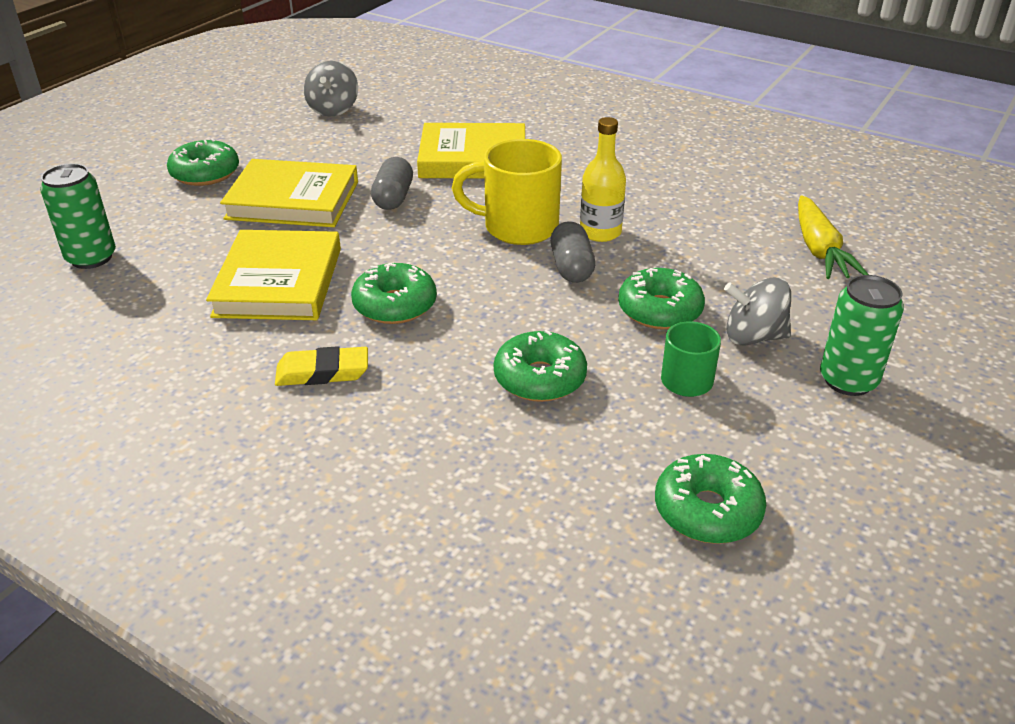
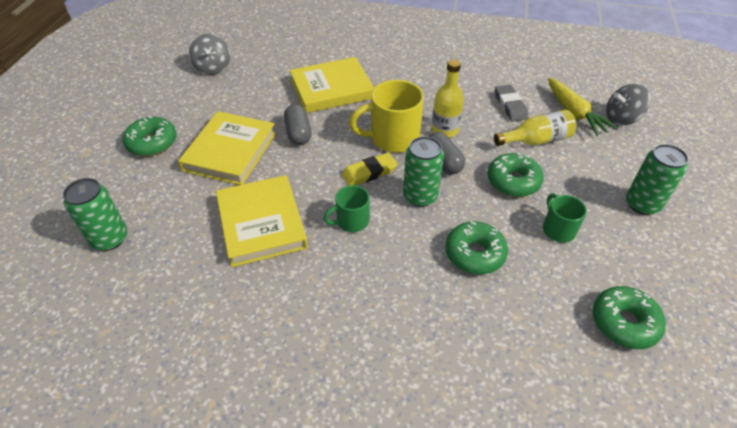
camera: 20 degrees left, 10 degrees up
yellow book [220,159,358,227] -> yellow book turned 60 degrees counterclockwise [178,111,276,185]
yellow eraser [275,346,368,386] -> yellow eraser moved to [342,152,398,186]
green donut [351,263,437,324] -> green mug [323,185,370,232]
grey spinning top [724,277,791,346] -> grey spinning top moved to [606,84,651,125]
none -> green can [403,136,444,207]
none -> yellow bottle [494,110,576,146]
none -> grey eraser [495,85,528,122]

